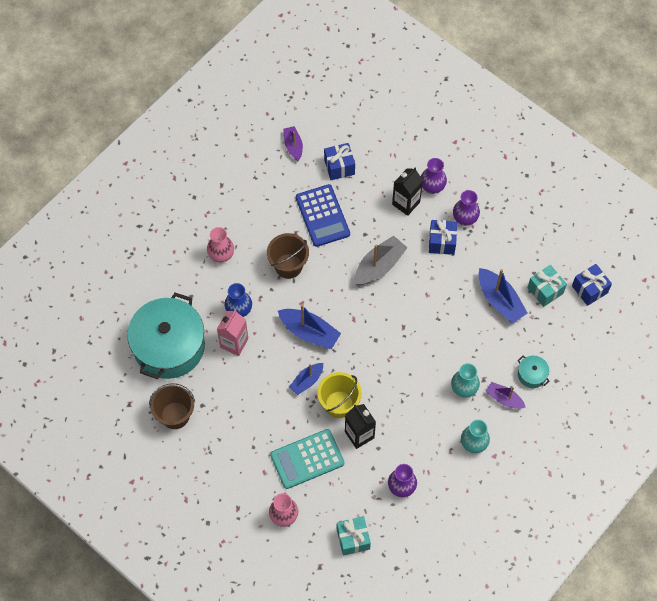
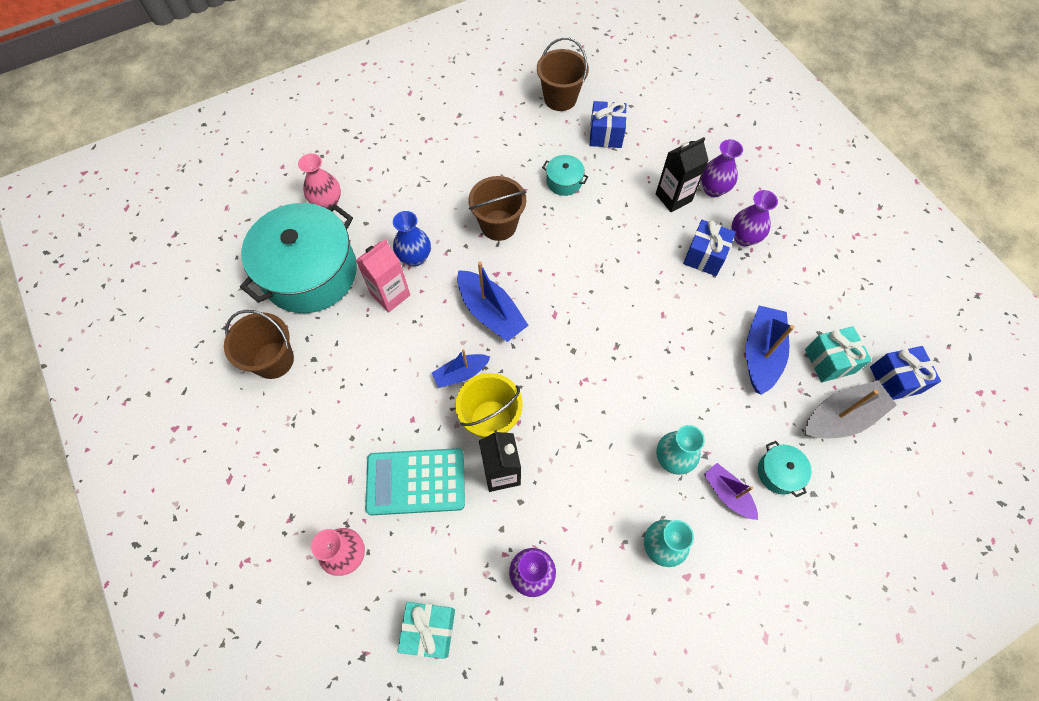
camera: 20 degrees right, 0 degrees up
pink vase [207,227,234,262] -> pink vase moved to [298,153,341,209]
purple boat [283,126,303,161] -> brown bucket [537,37,589,111]
blue calculator [296,184,350,247] -> turquoise pot [542,155,588,196]
grey boat [354,235,407,285] -> grey boat moved to [805,380,897,439]
blue boat [478,268,528,323] -> blue boat turned 150 degrees counterclockwise [746,305,795,395]

